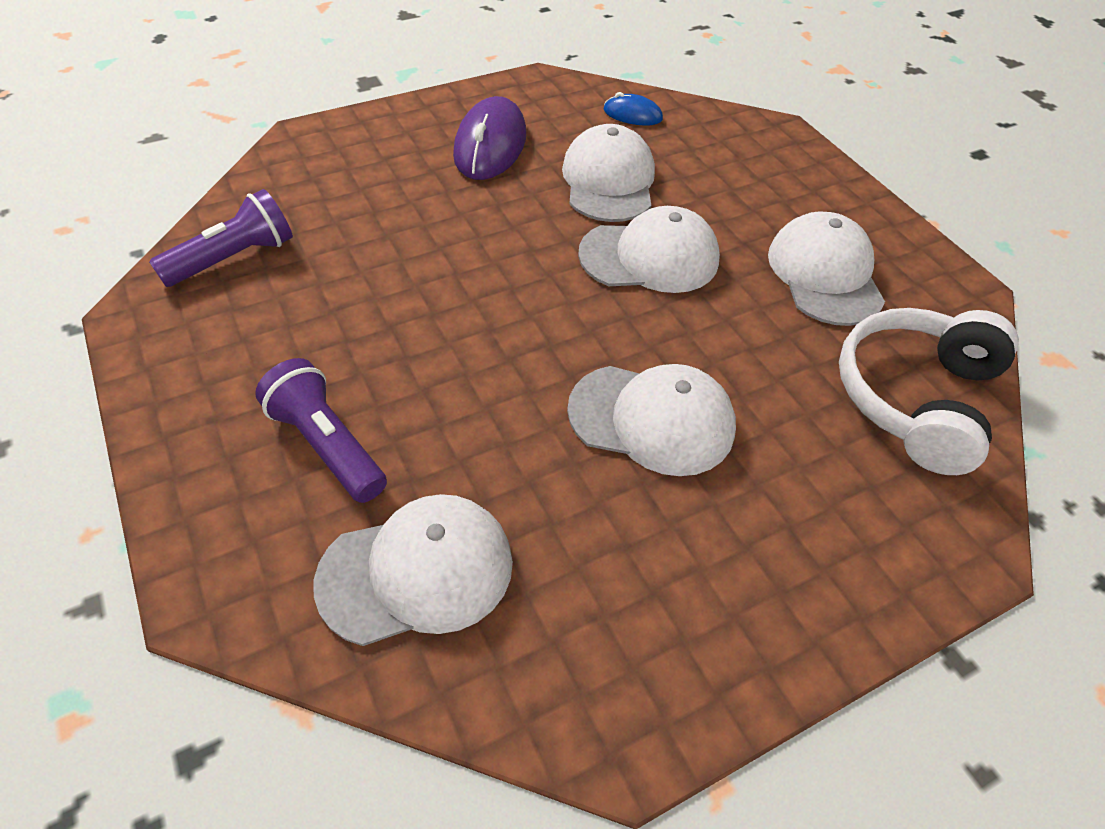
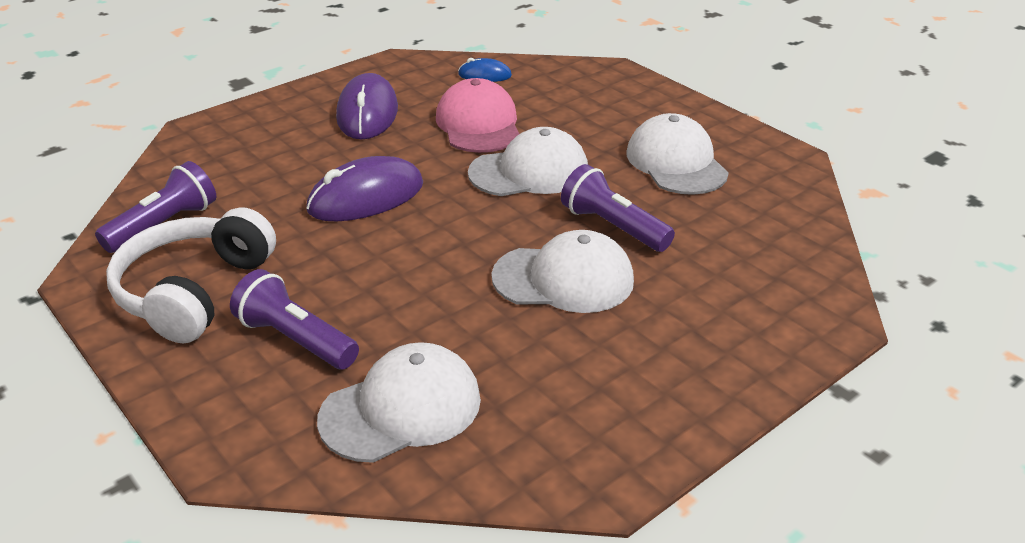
camera: 10 degrees left, 15 degrees down
white cap [562,124,655,222] -> pink cap [436,78,519,153]
white headphones [839,308,1019,475] -> white headphones moved to [106,207,276,343]
none -> purple mouse [306,156,423,221]
none -> purple flashlight [561,164,675,252]

